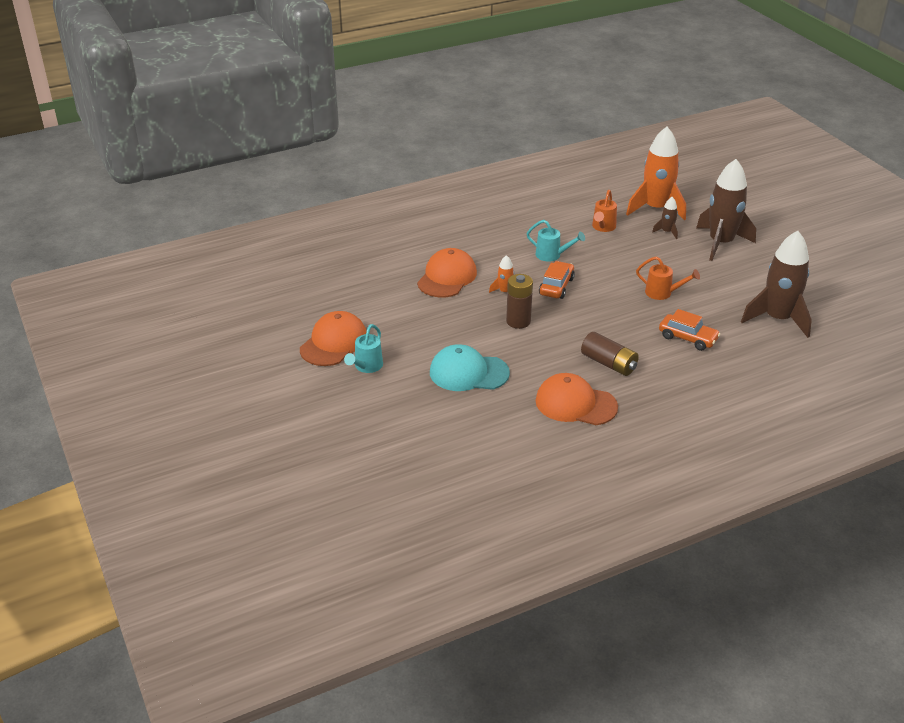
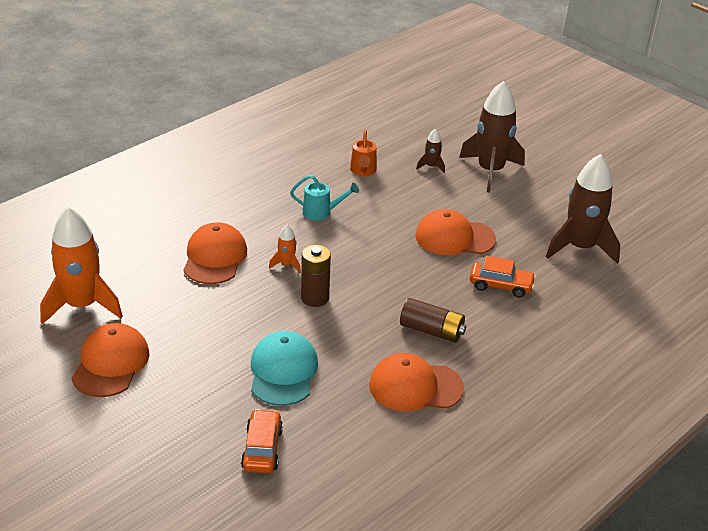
camera: 20 degrees left, 0 degrees up
turquoise watering can [344,324,383,373] -> none
turquoise cap [430,344,510,391] -> turquoise cap turned 105 degrees clockwise [251,331,318,406]
orange car [539,261,575,299] -> orange car moved to [241,409,283,473]
orange rocket [626,127,686,220] -> orange rocket moved to [40,207,123,324]
orange watering can [636,256,700,300] -> orange cap [415,209,496,255]

